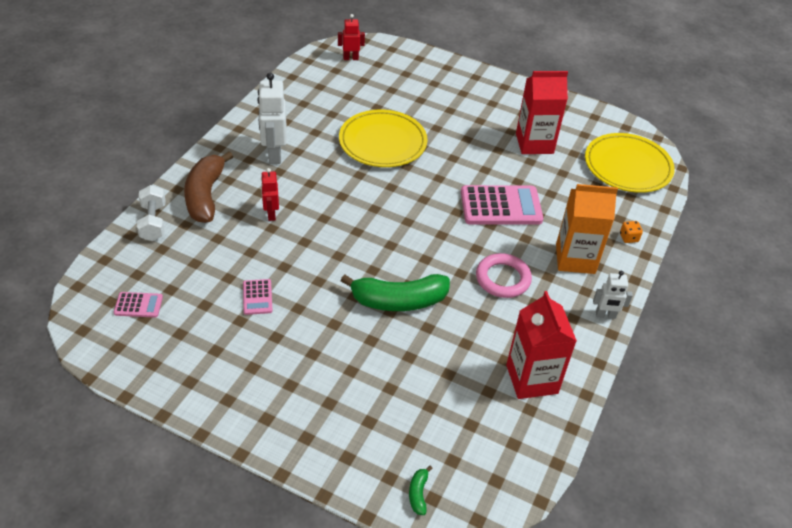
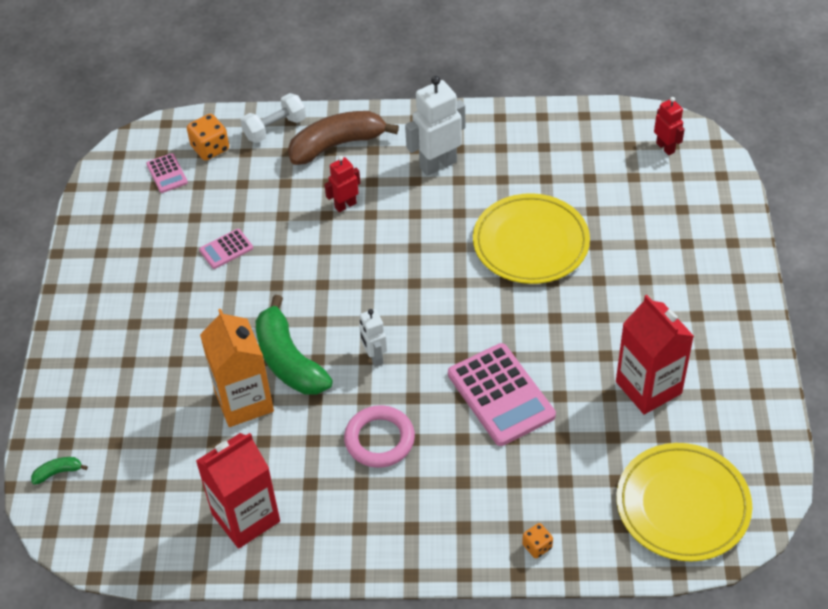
camera: 70 degrees right, 5 degrees up
orange carton [556,184,618,274] -> orange carton moved to [200,309,274,427]
white robot [593,271,633,319] -> white robot moved to [359,309,387,367]
none -> orange dice [187,114,229,161]

